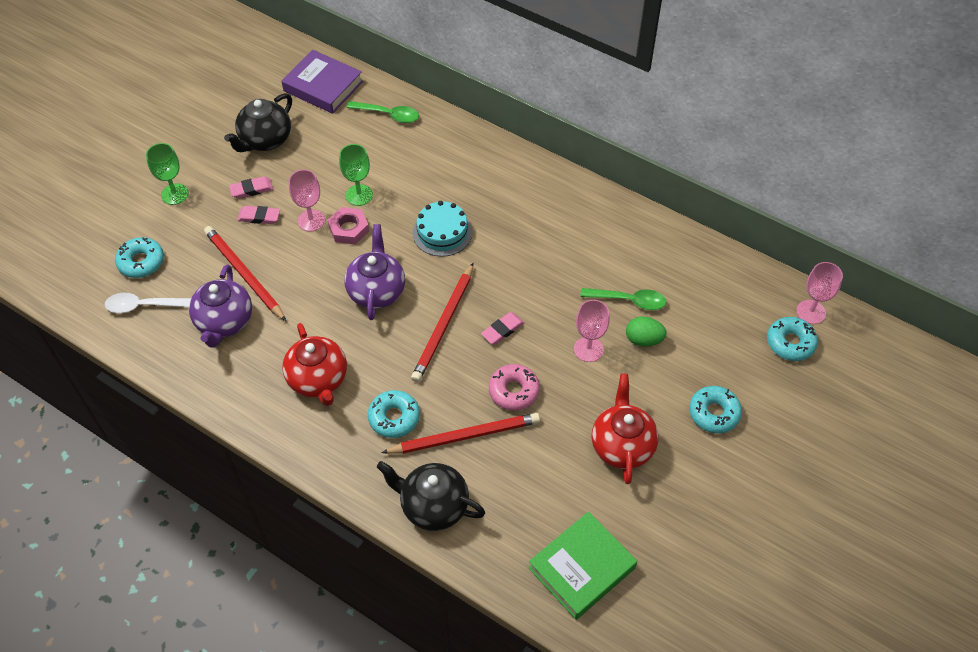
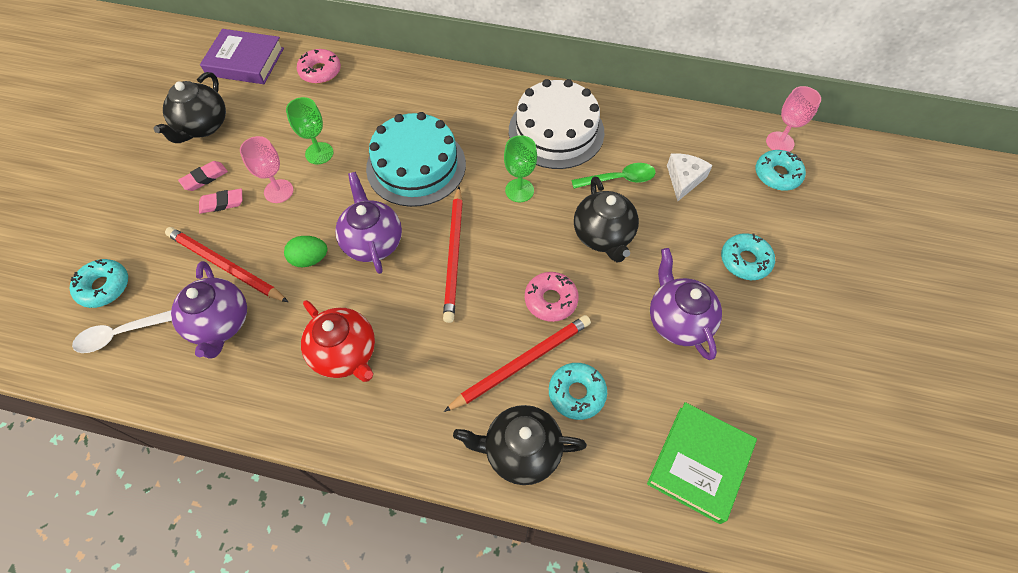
camera: 20 degrees left, 5 degrees up
green goblet [146,143,189,205] -> green goblet moved to [504,135,537,202]
pink nut [328,207,369,244] -> none
green spoon [346,101,419,123] -> pink donut [297,49,341,84]
turquoise donut [368,390,420,438] -> turquoise donut moved to [549,363,607,420]
turquoise cake [413,201,473,257] -> turquoise cake [366,112,466,207], size x1.63
pink eraser [481,312,524,345] -> none
pink goblet [574,300,610,362] -> black teapot [574,177,639,263]
red teapot [592,374,659,484] -> purple teapot [650,248,722,360]
green egg [626,316,667,347] -> green egg moved to [284,236,327,267]
none -> white cake [509,79,605,169]
none -> white cheese [667,153,713,201]

